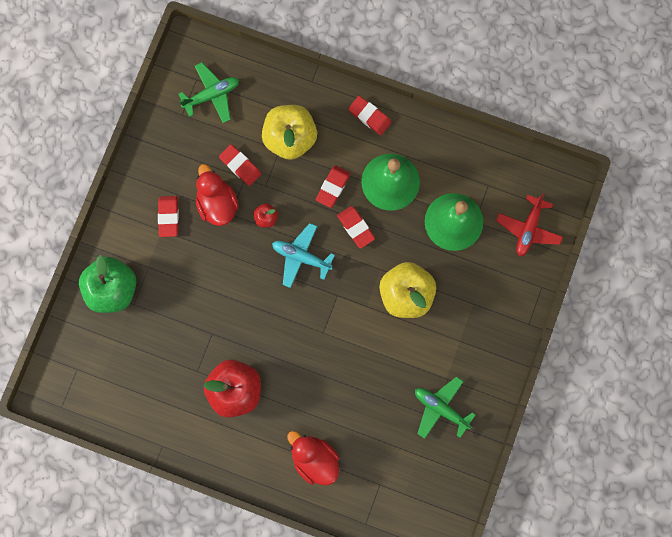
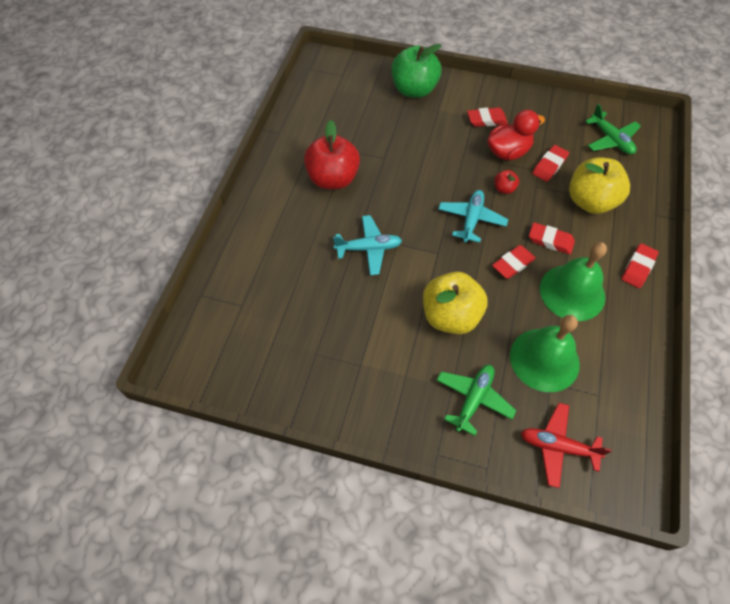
camera: 85 degrees right, 20 degrees down
red duck [287,431,339,485] -> none
green plane [415,376,475,439] -> green plane moved to [437,365,516,436]
none -> turquoise plane [333,215,402,275]

